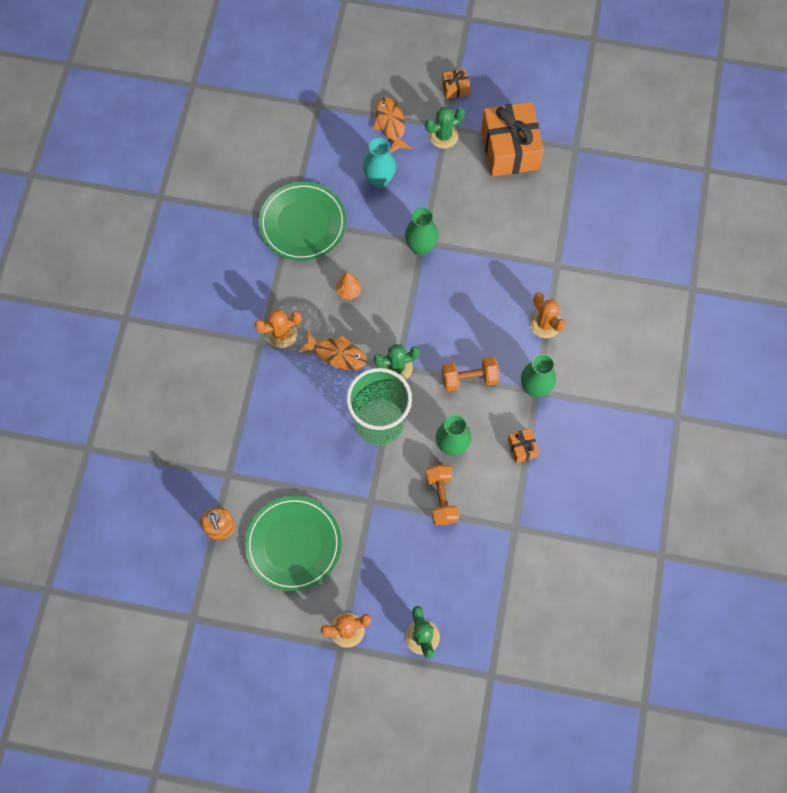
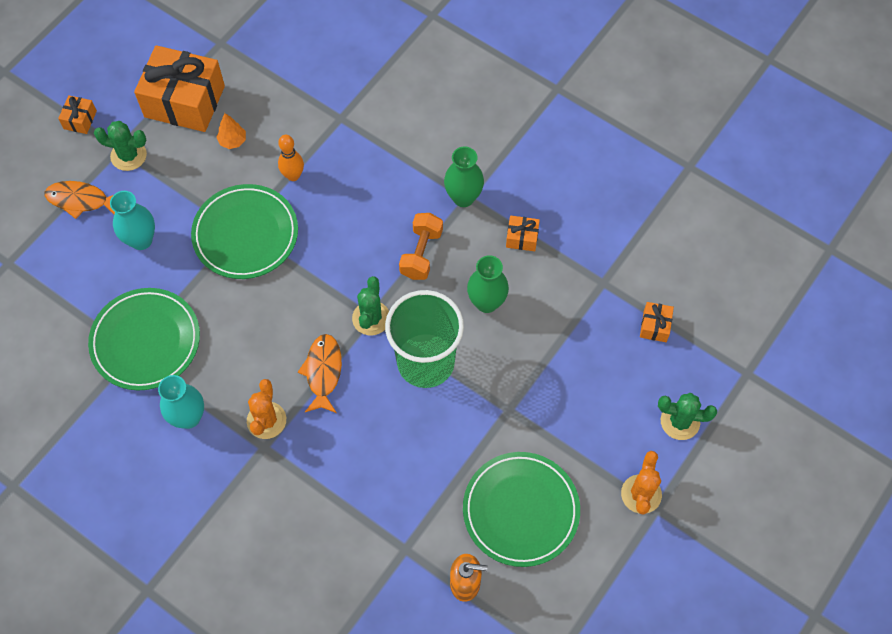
camera: 65 degrees left, 5 degrees down
orange fish [298,330,367,370] -> orange fish turned 45 degrees counterclockwise [298,334,342,413]
orange tree [336,272,362,300] -> orange tree moved to [216,113,246,149]
green vase [405,207,438,256] -> green plate [191,184,298,279]
green cactus [425,107,465,149] -> green cactus turned 75 degrees counterclockwise [94,121,147,171]
orange dumbbell [425,465,459,525] -> none
orange cactus [530,292,566,338] -> none
none -> turquoise vase [158,375,204,429]
none -> orange bowling pin [278,135,304,181]
none -> orange gift [640,302,674,342]

